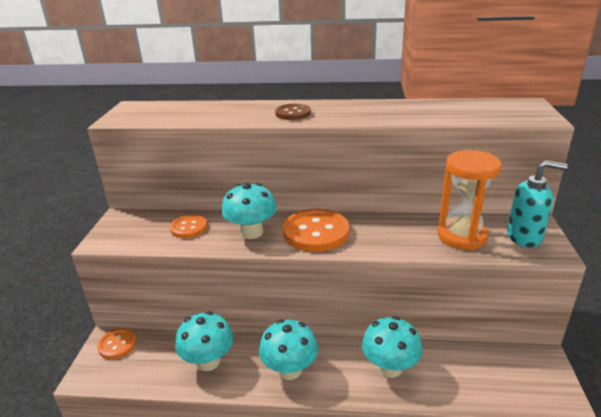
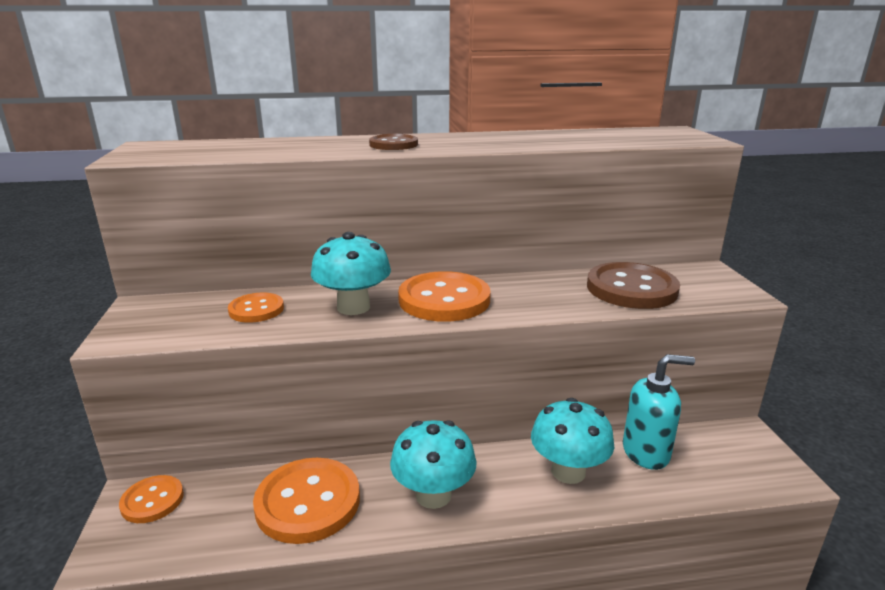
camera: 15 degrees left, 5 degrees down
turquoise mushroom [175,311,233,371] -> orange button [253,458,360,544]
orange hourglass [437,150,502,250] -> brown button [587,262,680,309]
turquoise soap dispenser [507,160,568,248] -> turquoise soap dispenser moved to [623,354,695,470]

